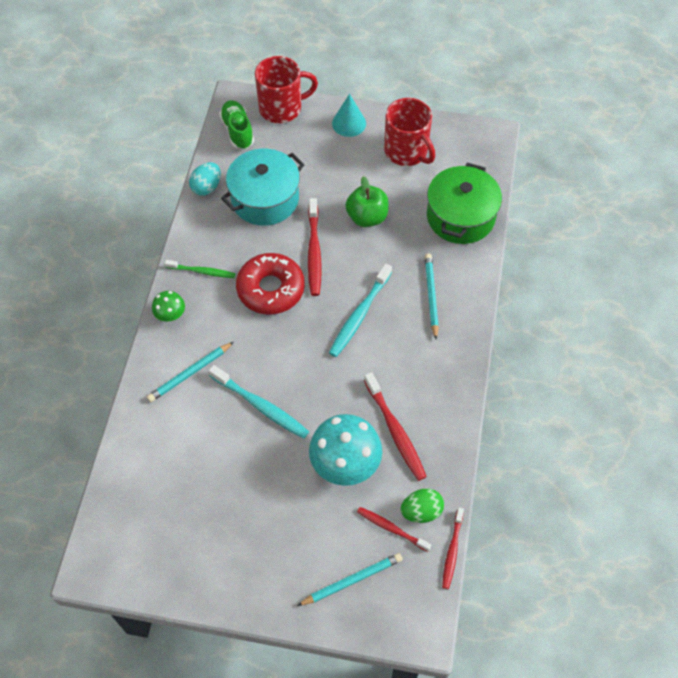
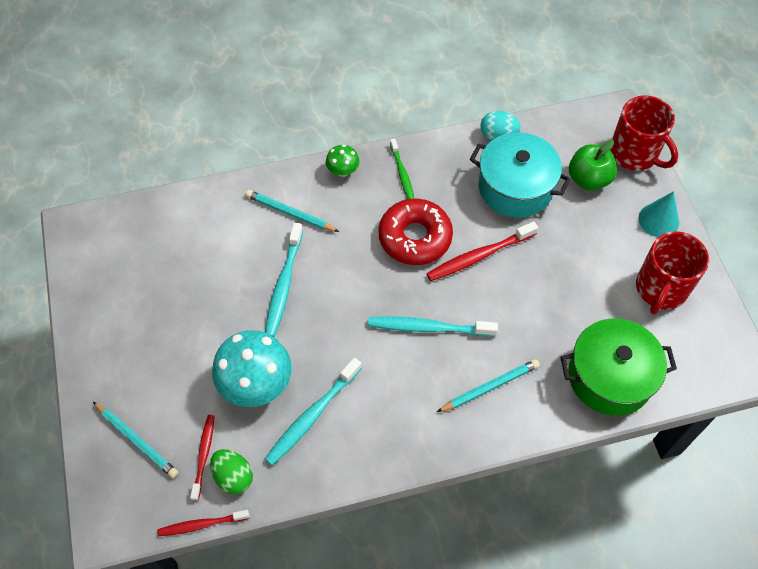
camera: 65 degrees right, 0 degrees up
green shoe [219,100,254,149] -> none
green apple [345,176,389,227] -> green apple moved to [569,140,617,191]
red toothbrush [364,372,427,481] -> turquoise toothbrush [265,358,362,466]

